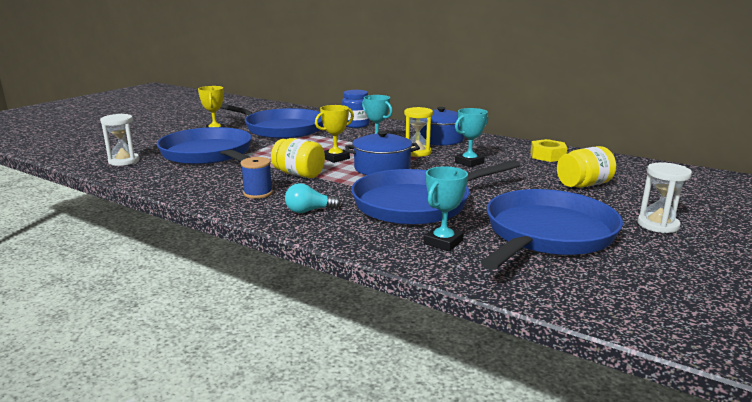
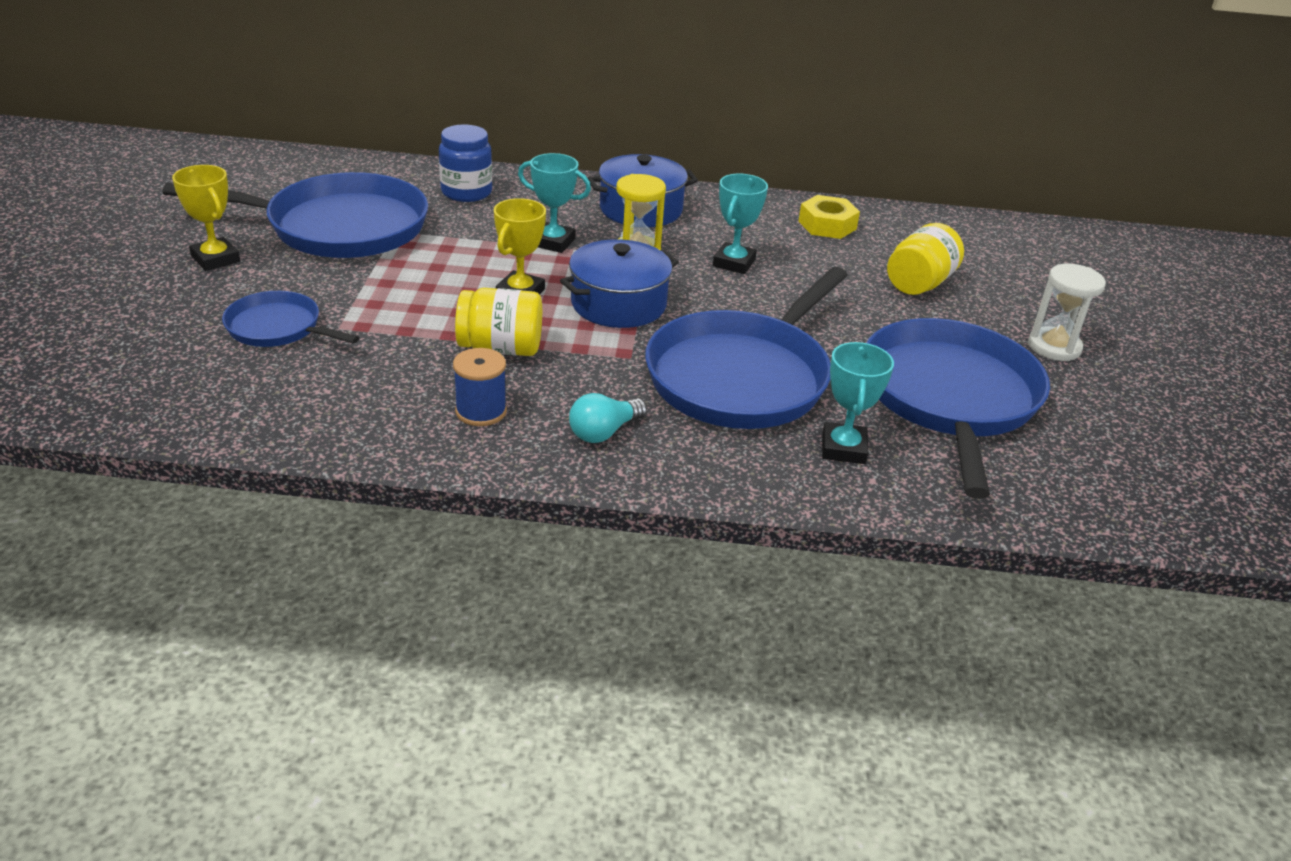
camera: 30 degrees left, 15 degrees up
white hourglass [100,114,140,166] -> none
blue pan [157,127,252,165] -> blue pan [222,291,360,347], size x0.51

